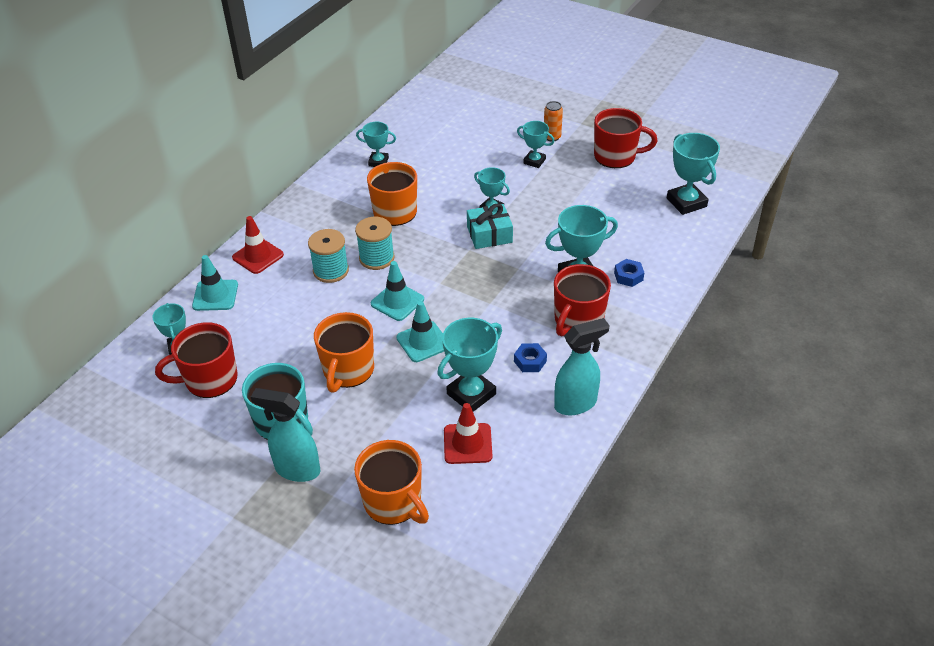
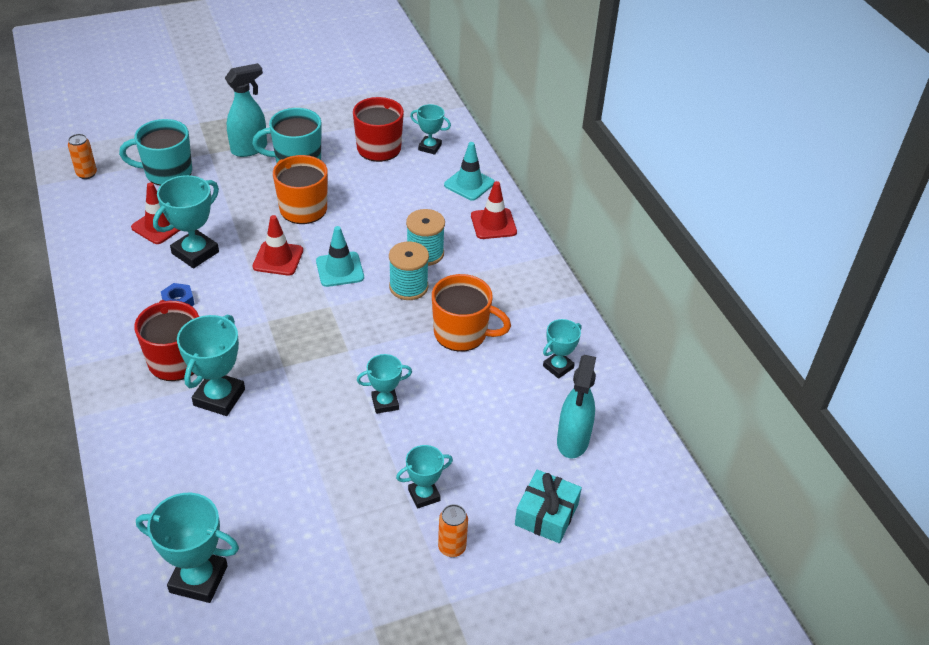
camera: 125 degrees right, 0 degrees up
orange mug [354,440,429,525] -> turquoise mug [119,119,192,186]
turquoise traffic cone [396,301,444,362] -> red traffic cone [253,215,303,276]
turquoise trophy [437,318,502,412] -> turquoise trophy turned 45 degrees clockwise [153,175,219,268]
turquoise gift [467,204,513,249] -> turquoise gift moved to [515,470,582,543]
turquoise spray bottle [554,318,610,415] -> turquoise spray bottle moved to [557,355,596,459]
red mug [594,108,657,168] -> none
blue nut [614,259,644,287] -> none
none -> orange can [68,134,97,179]

